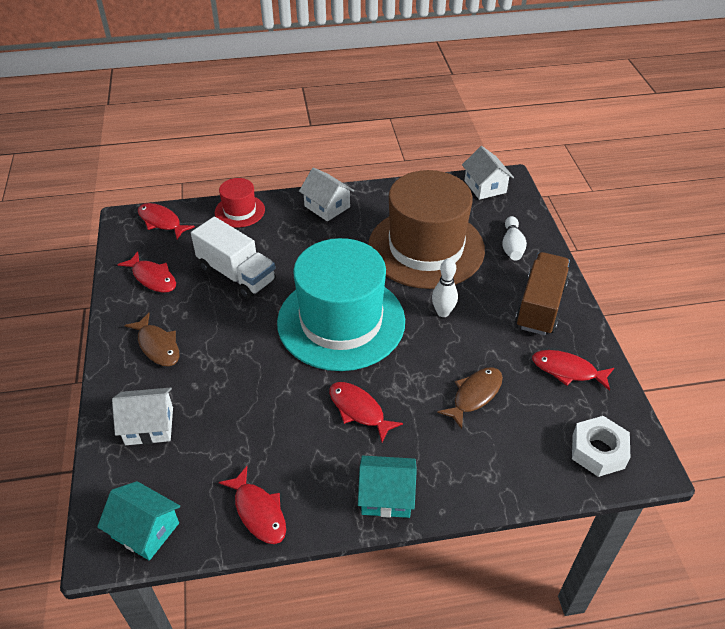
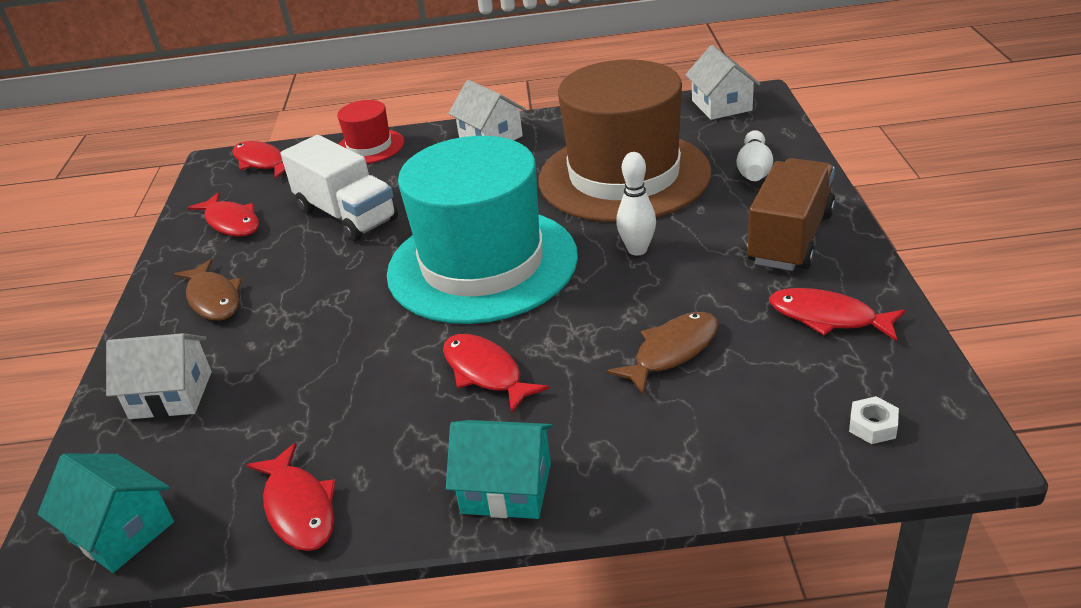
camera: 10 degrees right, 10 degrees down
white nut [572,416,630,477] -> white nut [849,396,899,444], size x0.50

